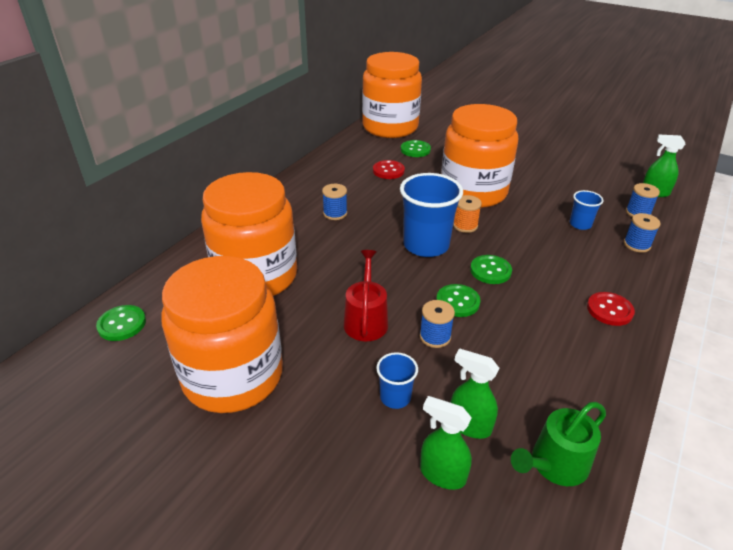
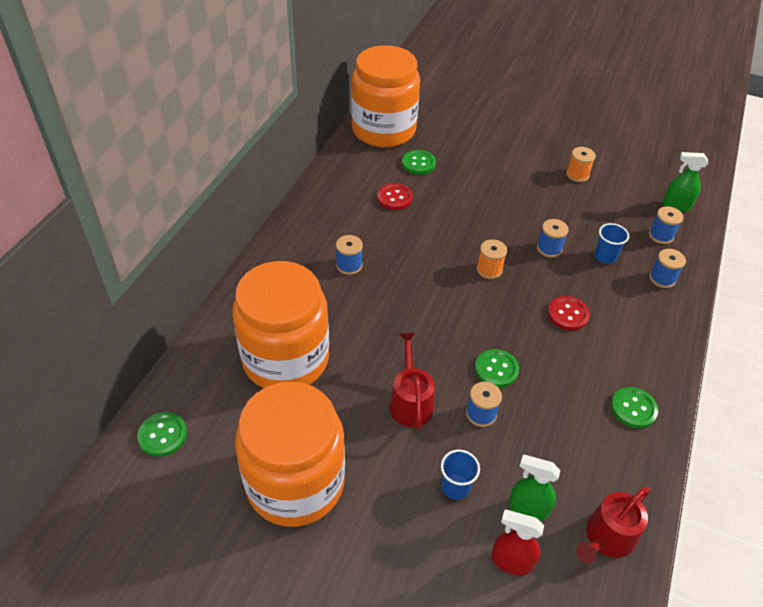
camera: 10 degrees left, 10 degrees up
blue cup [400,173,463,257] -> none
green spray bottle [420,396,472,490] -> red spray bottle [491,510,544,575]
orange jar [441,104,518,208] -> none
green button [470,255,512,284] -> green button moved to [611,387,658,428]
green watering can [511,402,606,486] -> red watering can [576,487,650,564]
red button [587,292,635,326] -> red button moved to [548,296,590,331]
none -> blue spool [537,219,569,258]
none -> orange spool [566,147,596,182]

